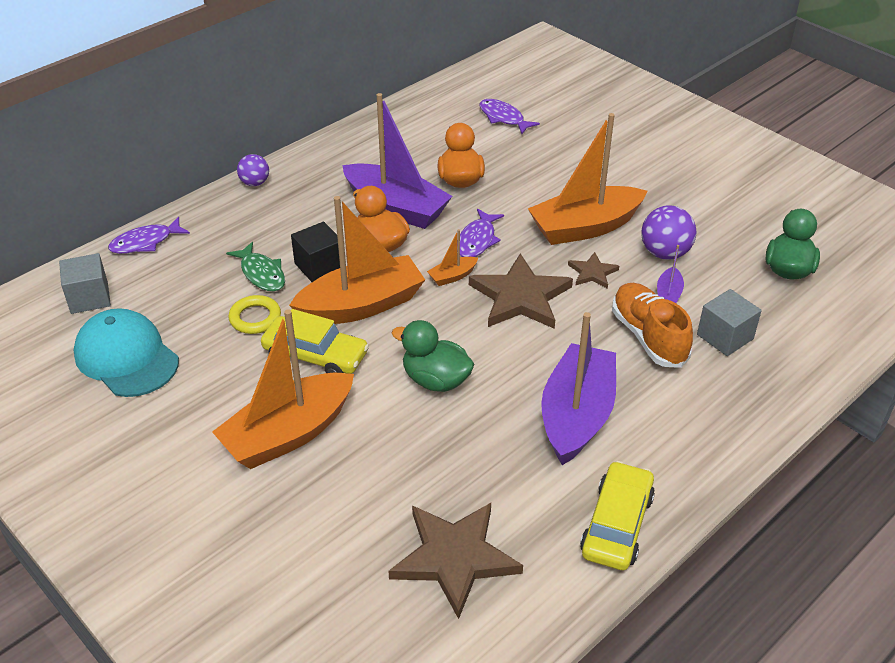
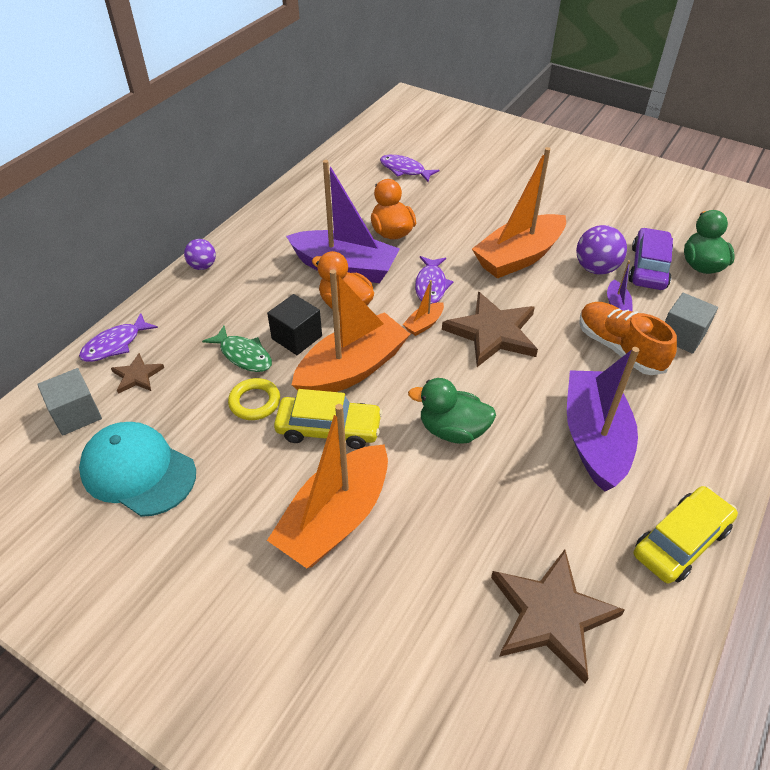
camera: 15 degrees left, 5 degrees up
brown star [568,252,619,289] -> brown star moved to [111,353,164,394]
yellow car [580,461,655,570] -> yellow car turned 45 degrees clockwise [634,486,738,584]
none -> purple car [628,228,673,290]

